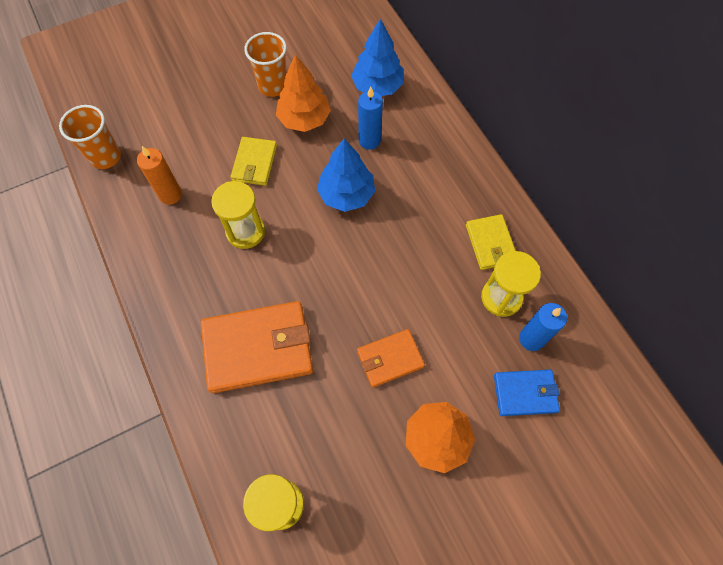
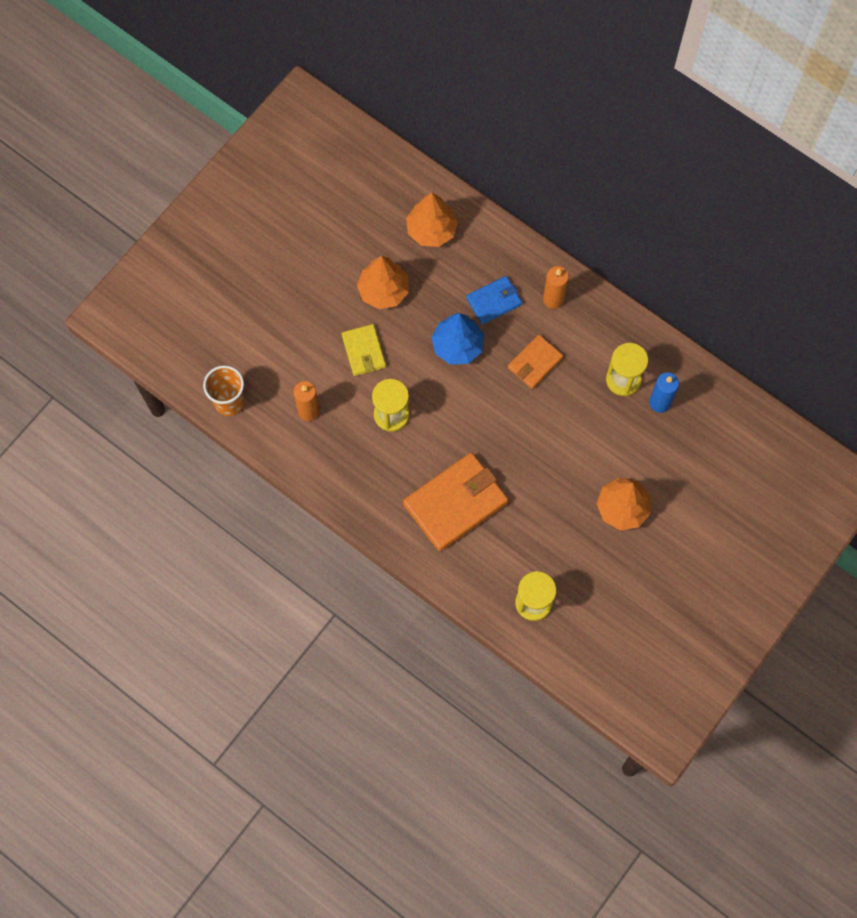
camera: 25 degrees left, 5 degrees up
orange cup [244,32,287,97] -> none
blue tree [351,19,404,96] -> orange tree [406,193,458,247]
orange wallet [357,329,425,388] -> orange wallet moved to [508,335,564,389]
blue candle [358,87,383,150] -> none
yellow wallet [466,214,516,270] -> none
blue wallet [494,370,560,416] -> blue wallet moved to [466,276,522,325]
none -> orange candle [543,266,569,309]

